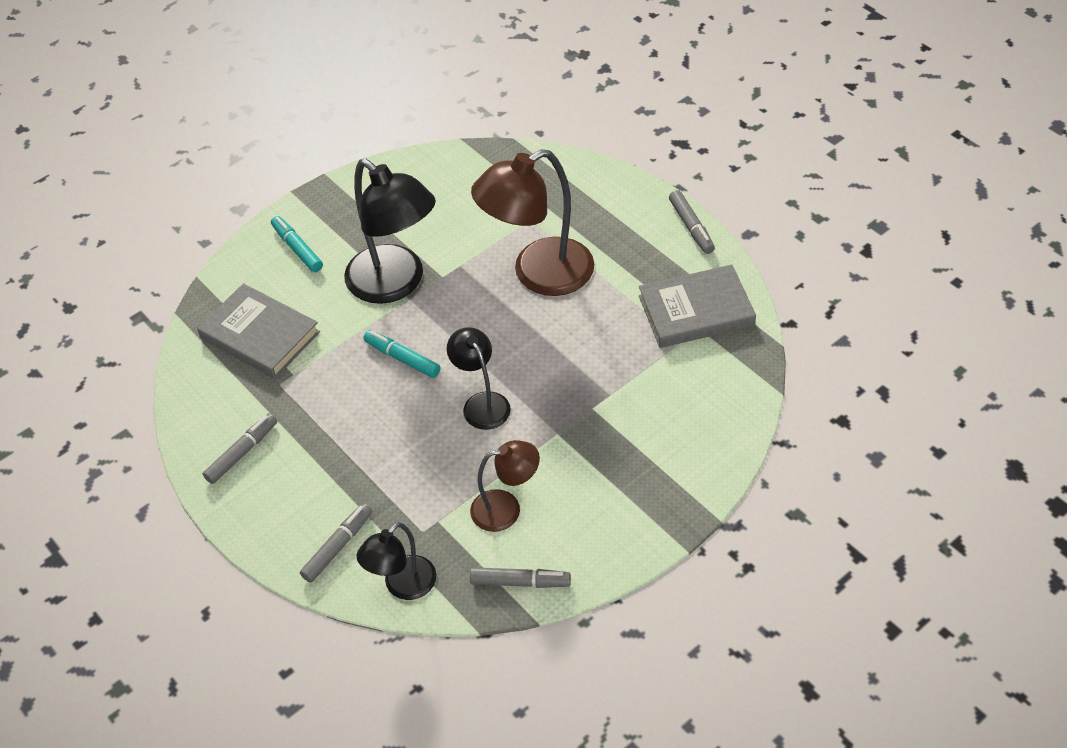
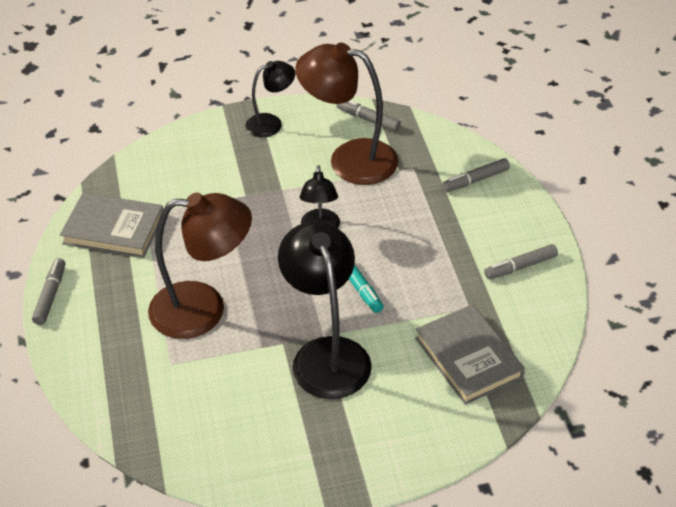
camera: 155 degrees left, 5 degrees down
turquoise marker [271,216,323,272] -> none
black lamp [357,522,436,600] -> black lamp moved to [246,61,295,137]
brown lamp [470,440,540,532] -> brown lamp [295,43,398,185], size x1.80

